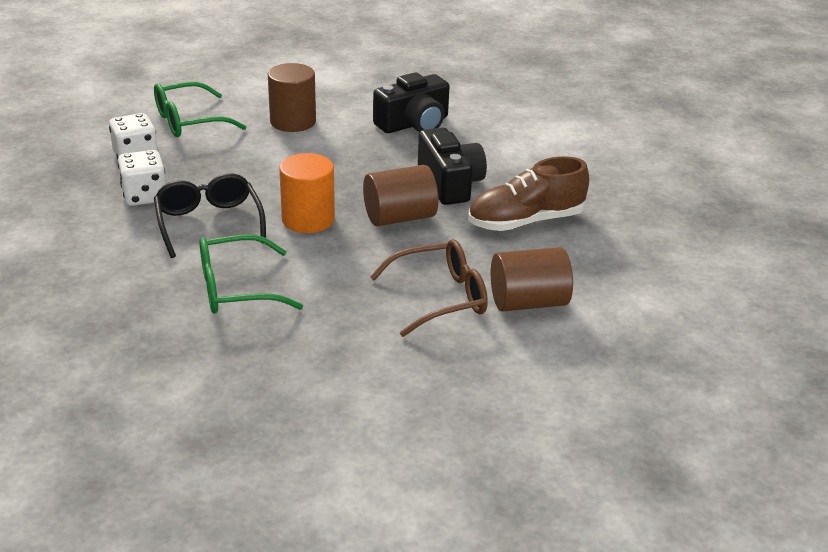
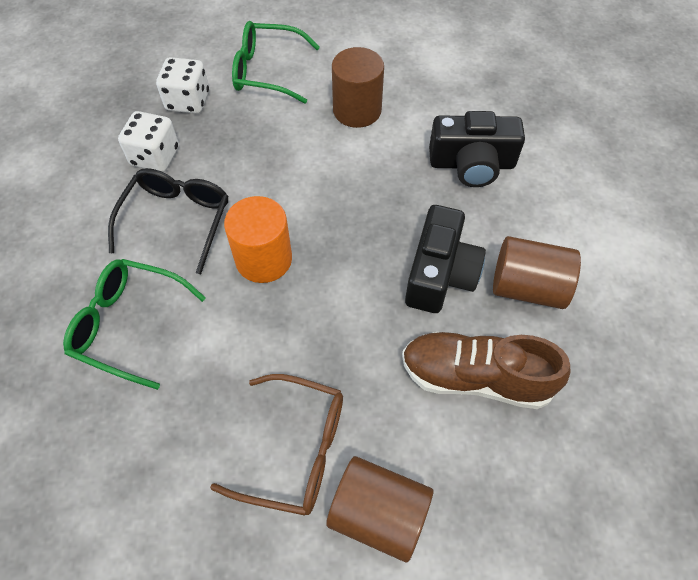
camera: 35 degrees right, 25 degrees up
brown cylinder [363,165,438,226] -> brown cylinder moved to [493,236,581,309]

